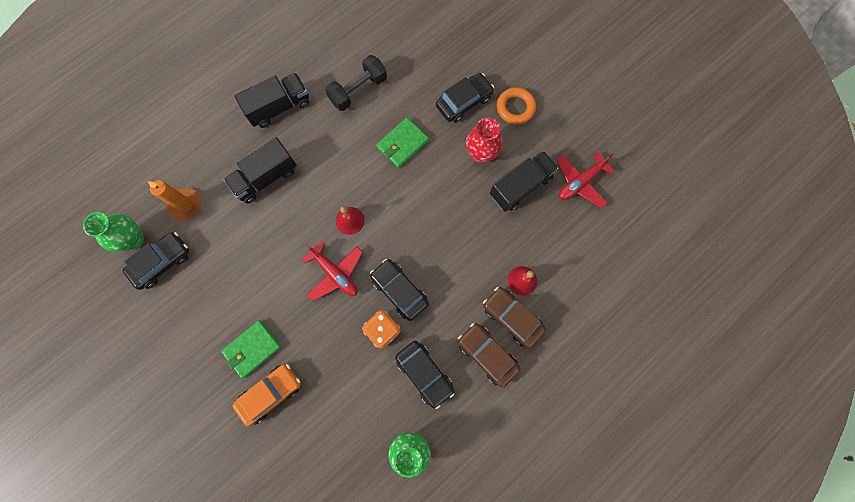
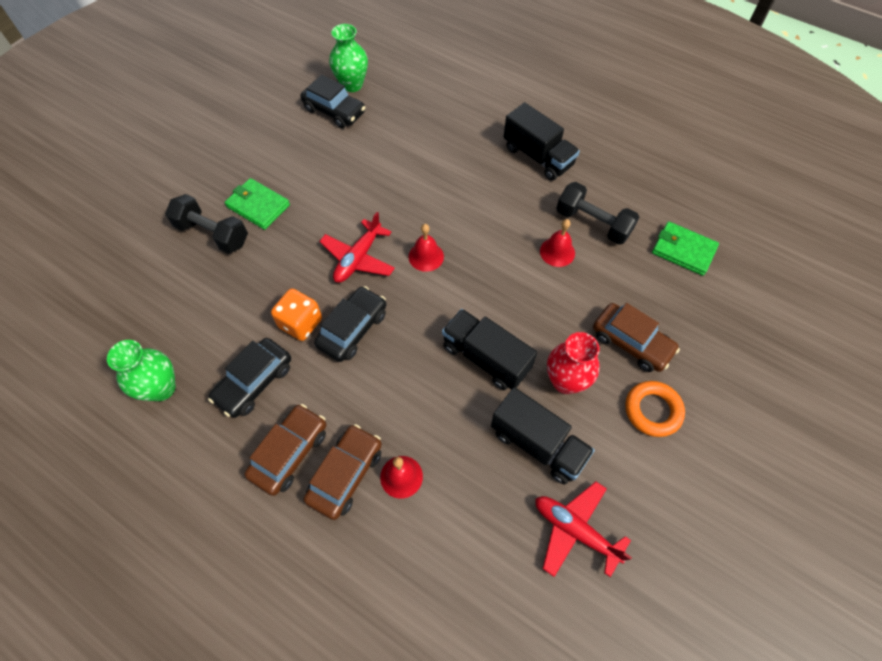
camera: 75 degrees right, 15 degrees down
orange candle [148,180,202,221] -> none
black truck [224,137,297,204] -> black truck moved to [442,309,537,390]
orange car [232,364,301,427] -> black dumbbell [165,194,248,253]
green wallet [376,118,429,168] -> green wallet moved to [652,221,719,276]
black car [436,73,494,123] -> brown car [593,303,680,372]
none -> red bell [540,219,575,267]

